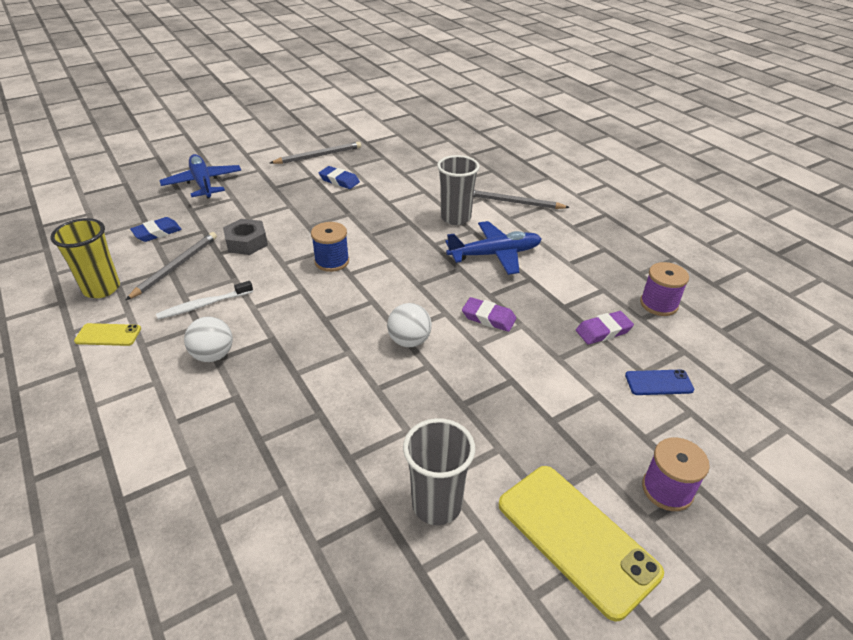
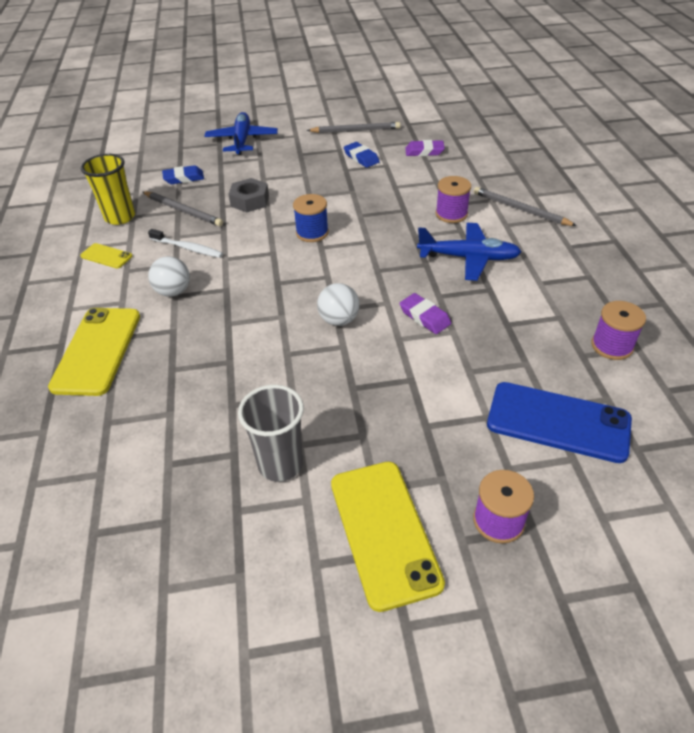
camera: 25 degrees right, 5 degrees up
grey pencil [126,232,217,300] -> grey pencil turned 75 degrees clockwise [143,191,223,227]
white toothbrush [156,281,253,319] -> white toothbrush turned 150 degrees counterclockwise [148,229,223,258]
grey cup [437,155,480,225] -> purple spool [436,176,471,223]
purple eraser [576,311,634,345] -> purple eraser moved to [405,140,445,156]
blue phone [625,370,695,395] -> blue phone [487,382,632,463], size x2.04
none -> yellow phone [48,308,140,396]

